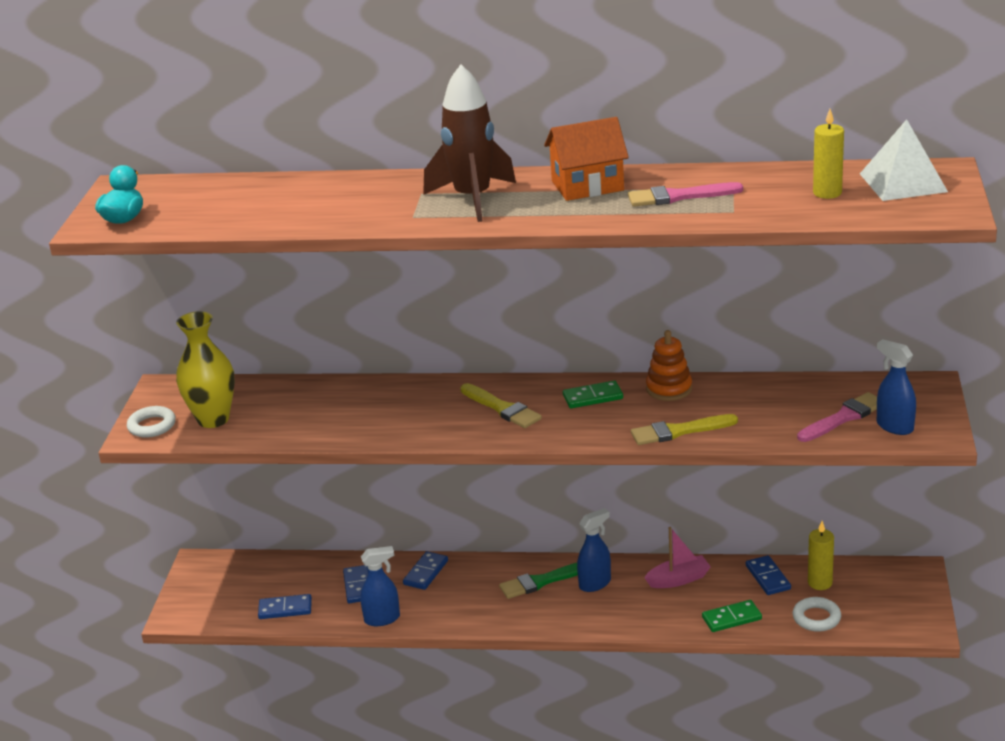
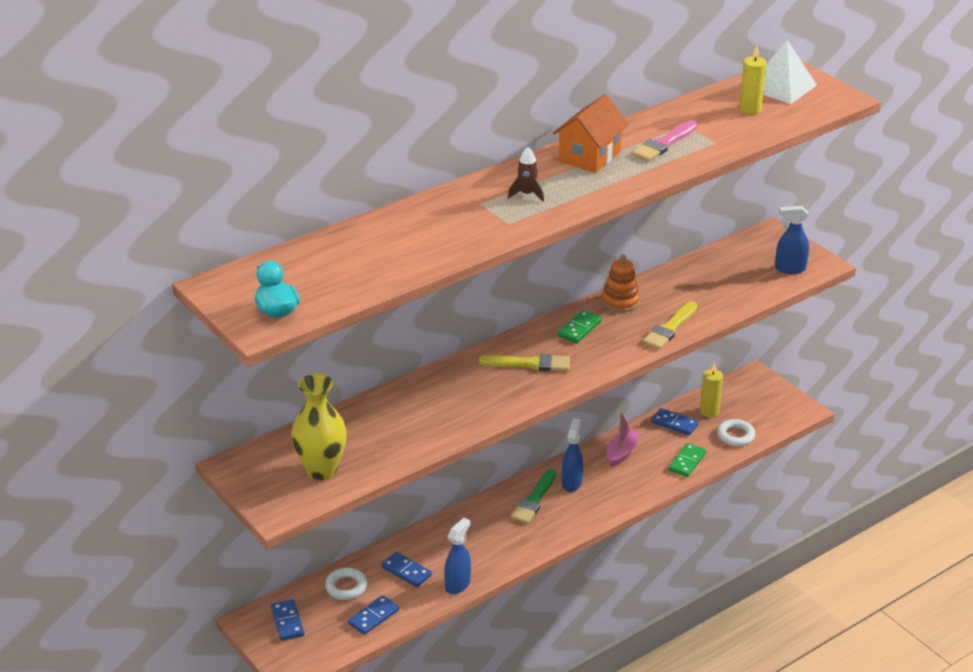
camera: 45 degrees left, 5 degrees up
white ring [127,406,176,438] -> white ring moved to [325,568,367,600]
blue domino [403,551,448,590] -> blue domino moved to [271,599,304,641]
brown rocket [423,65,516,222] -> brown rocket [508,147,544,202], size x0.45
pink brush [797,392,877,442] -> none

